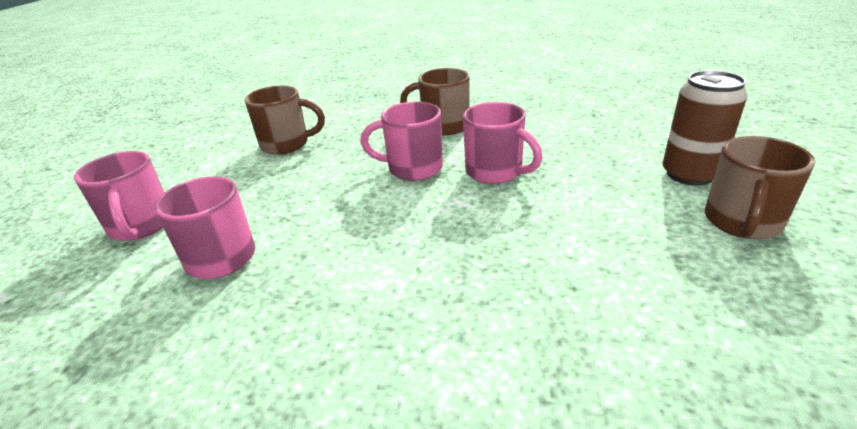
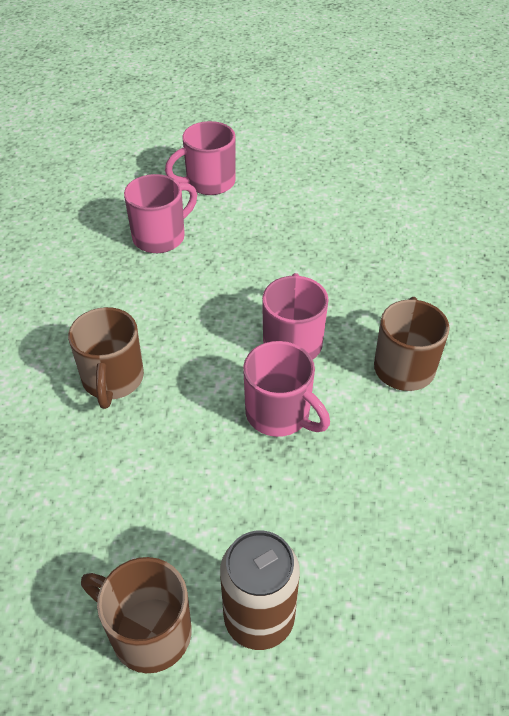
camera: 85 degrees right, 15 degrees up
brown mug [245,86,325,155] -> brown mug moved to [68,307,144,409]
pink mug [463,102,542,184] -> pink mug turned 90 degrees counterclockwise [243,341,330,437]

